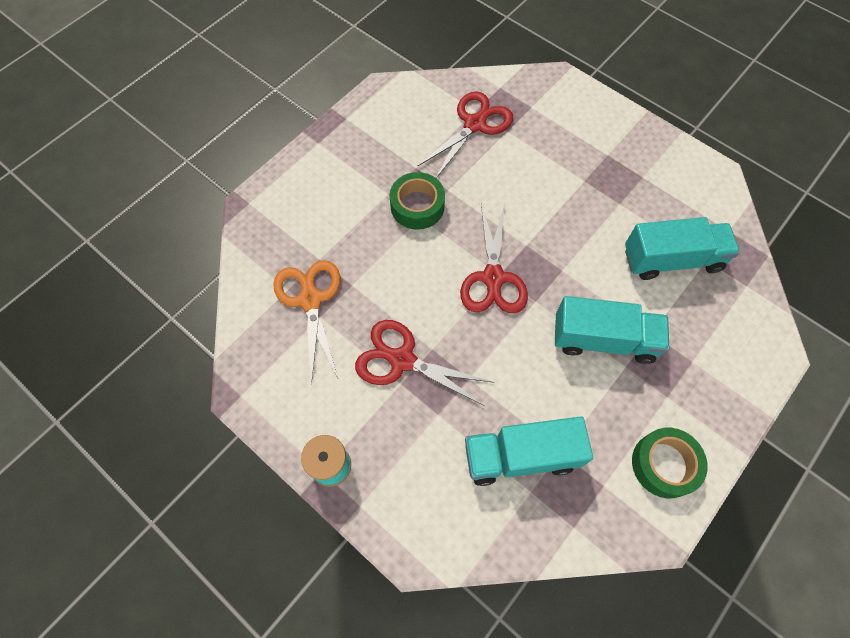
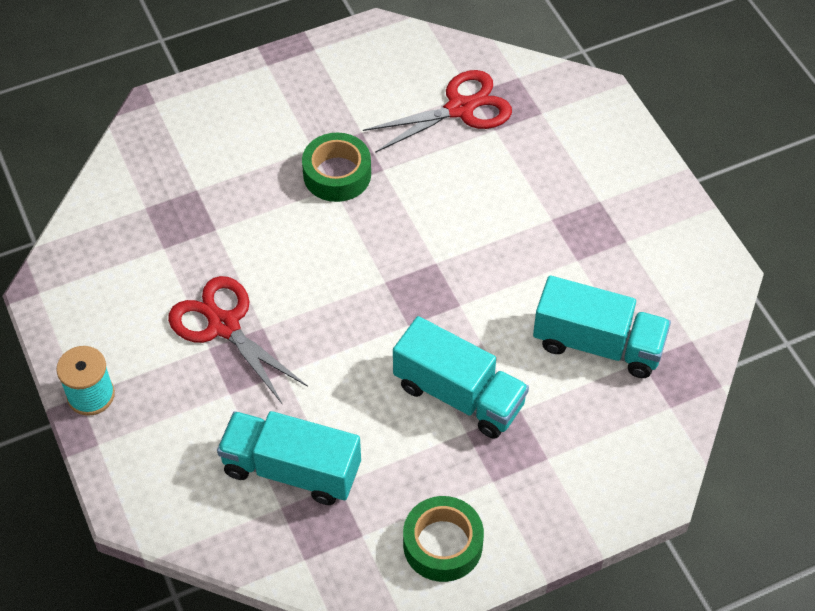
camera: 25 degrees right, 10 degrees down
orange scissors [273,260,340,385] -> none
red scissors [460,204,528,313] -> none

